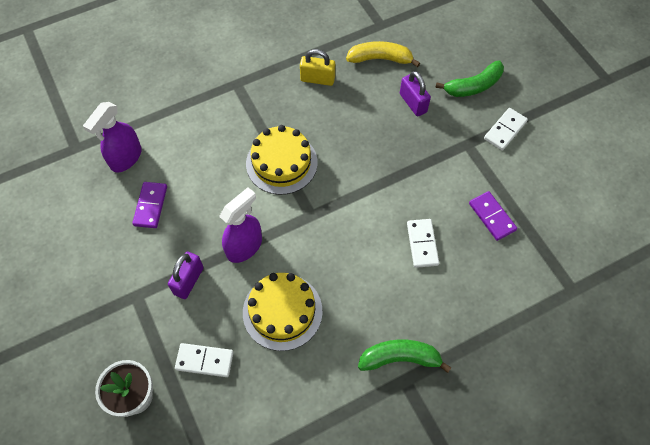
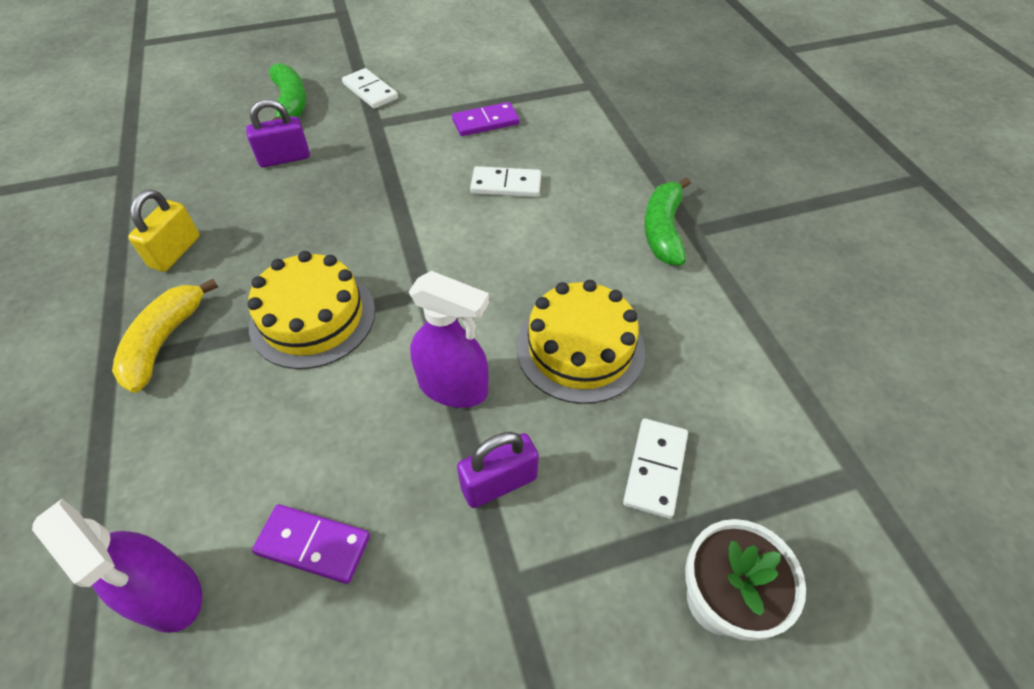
camera: 80 degrees left, 10 degrees down
purple padlock [168,252,204,299] -> purple padlock turned 60 degrees counterclockwise [457,432,539,508]
purple spray bottle [219,187,262,263] -> purple spray bottle turned 150 degrees clockwise [409,271,489,408]
yellow banana [346,41,420,67] -> yellow banana moved to [112,279,218,393]

